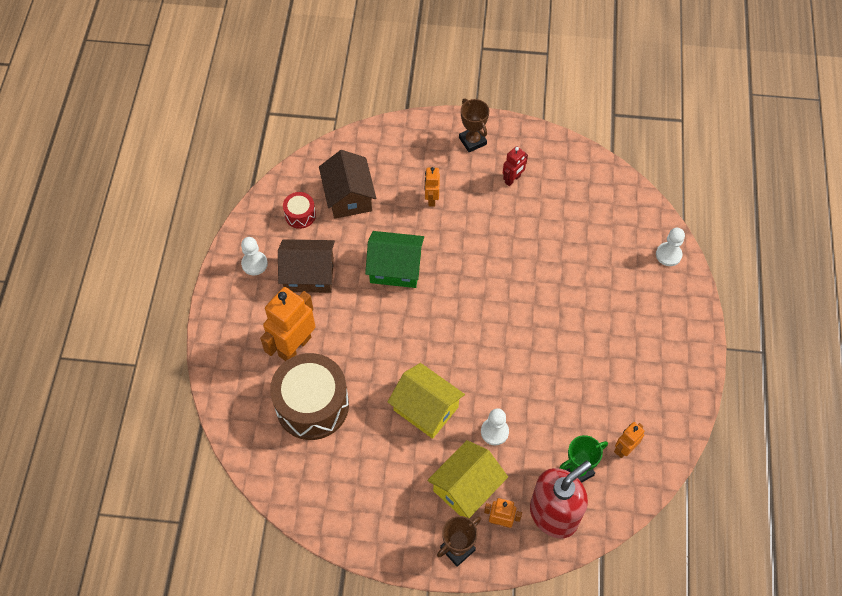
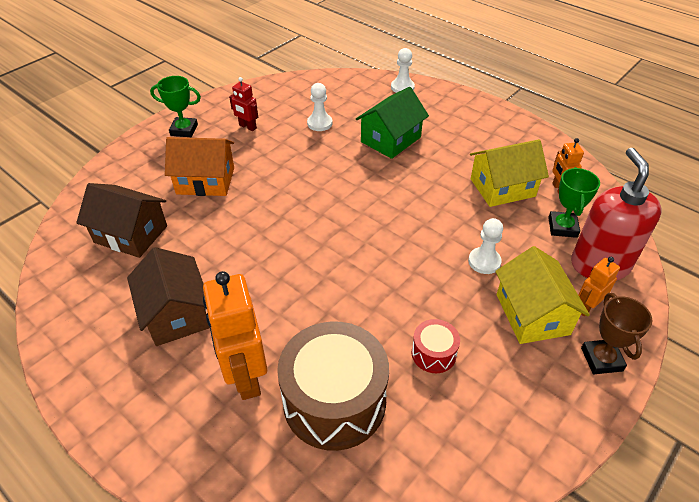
camera: 55 degrees left, 15 degrees down
white pawn [241,237,268,275] -> white pawn moved to [307,83,333,131]
brown house [278,239,335,293] -> brown house turned 60 degrees counterclockwise [127,247,210,346]
red drum [283,192,316,229] -> red drum moved to [412,319,460,373]
green house [365,231,424,288] -> green house moved to [356,87,429,159]
yellow house [387,363,465,439] -> yellow house moved to [470,139,549,207]
orange robot [425,167,440,207] -> orange house [165,137,234,196]
brown trophy [459,99,489,152] -> green trophy [150,76,201,137]
red robot [503,146,528,186] -> red robot turned 135 degrees clockwise [229,77,258,131]

